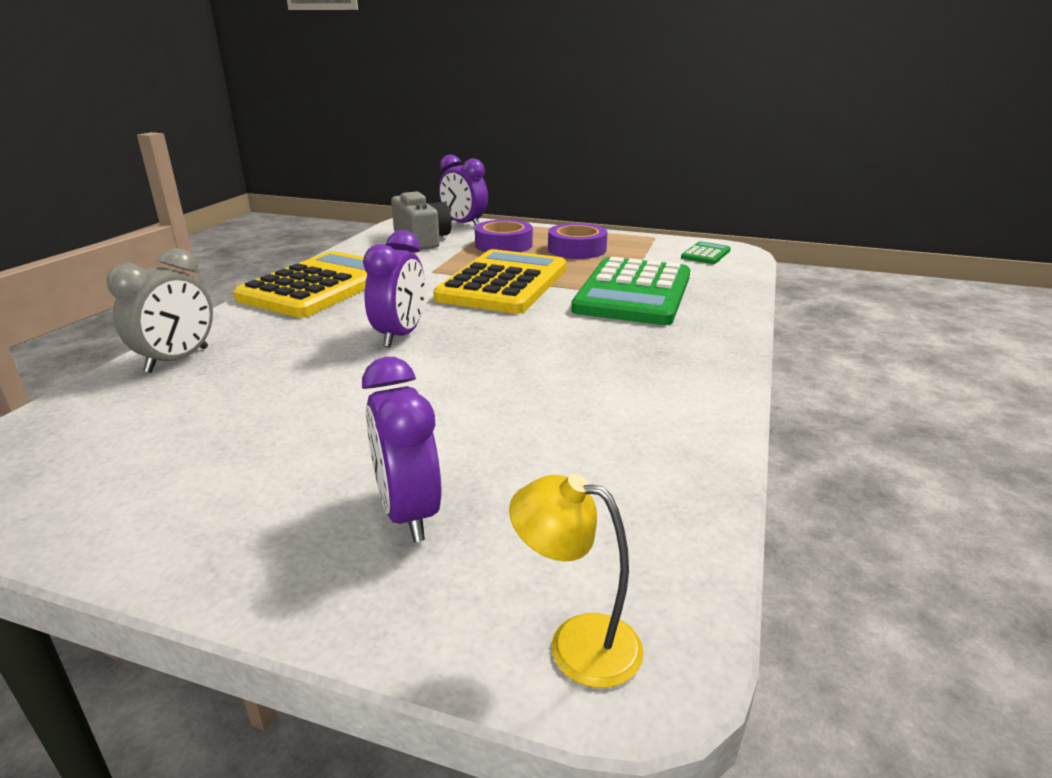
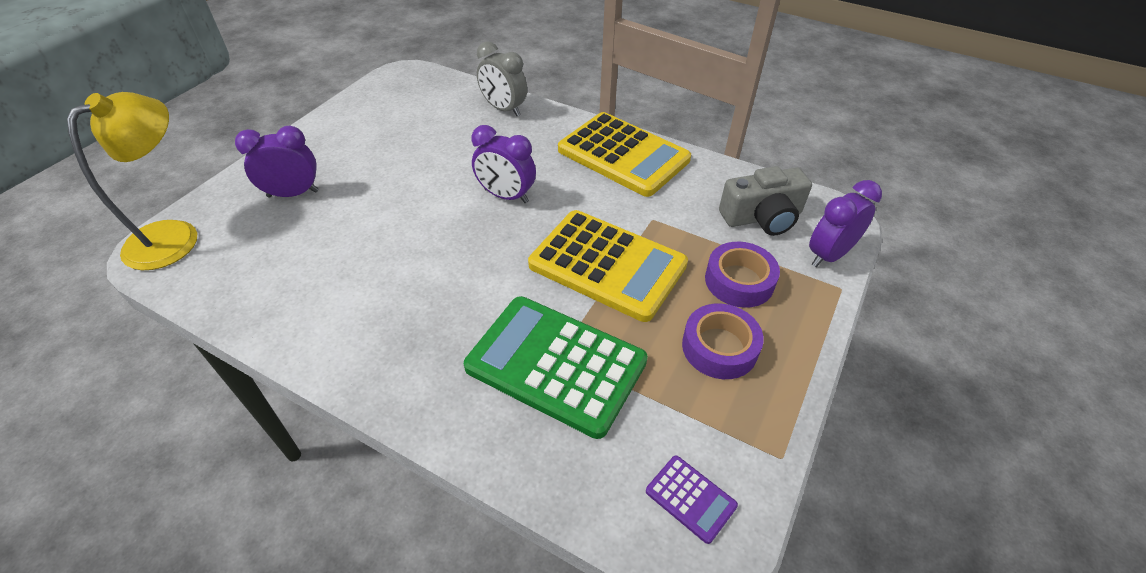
camera: 100 degrees right, 20 degrees up
yellow lamp [509,474,644,688] -> yellow lamp [67,92,197,270], size x1.85
green calculator [681,241,731,264] -> purple calculator [646,455,738,544]

